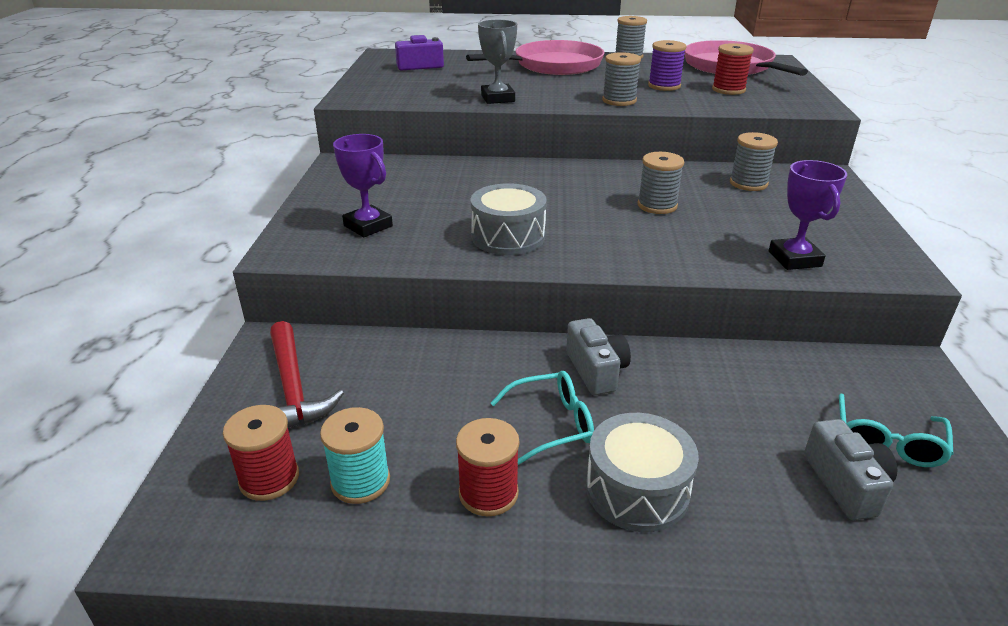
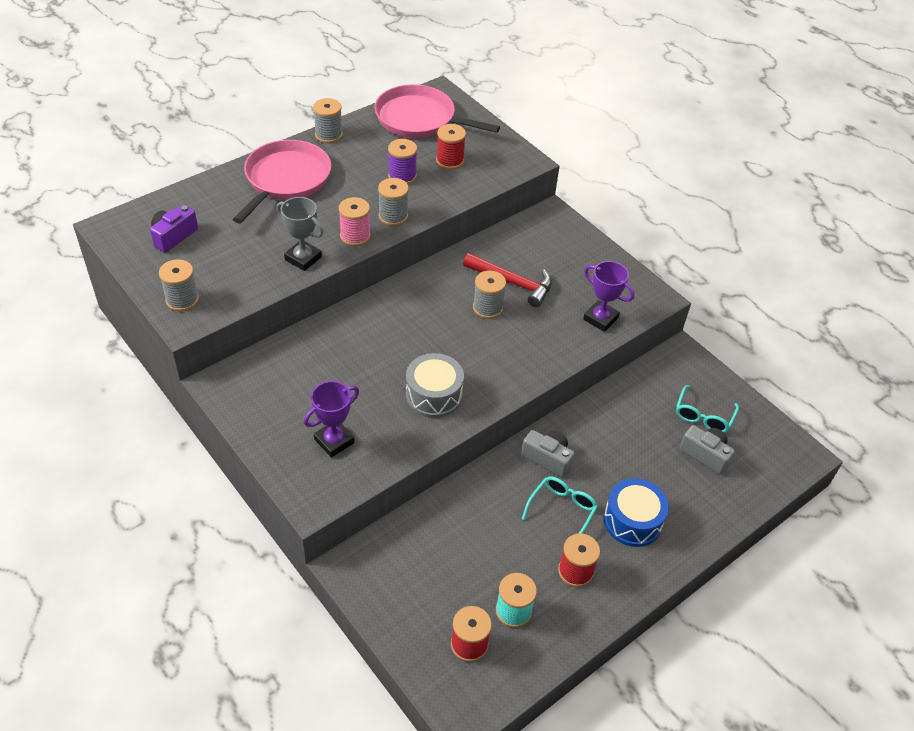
camera: 45 degrees left, 15 degrees up
red hammer [270,321,344,428] -> red hammer moved to [463,253,552,307]
purple trophy [333,134,393,237] -> purple trophy turned 45 degrees counterclockwise [304,381,359,458]
grey drum [586,413,699,532] -> blue drum [604,478,669,547]
grey spool [730,132,778,191] -> grey spool moved to [159,259,199,311]
turquoise glasses [839,393,954,467] -> turquoise glasses turned 45 degrees clockwise [676,385,739,433]
none -> pink spool [339,197,371,246]

